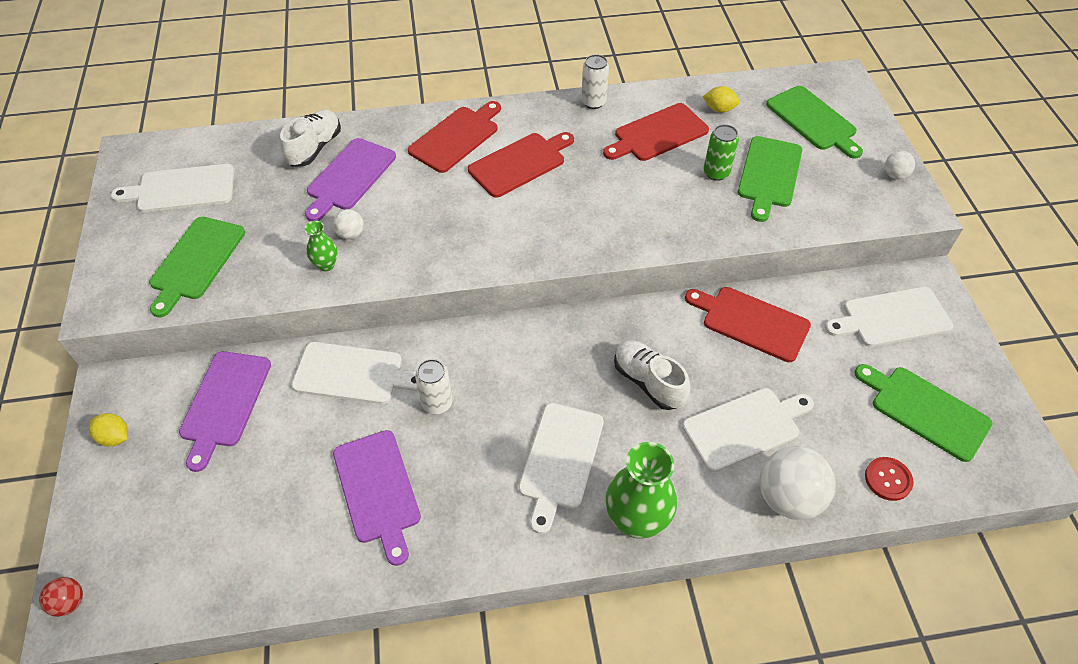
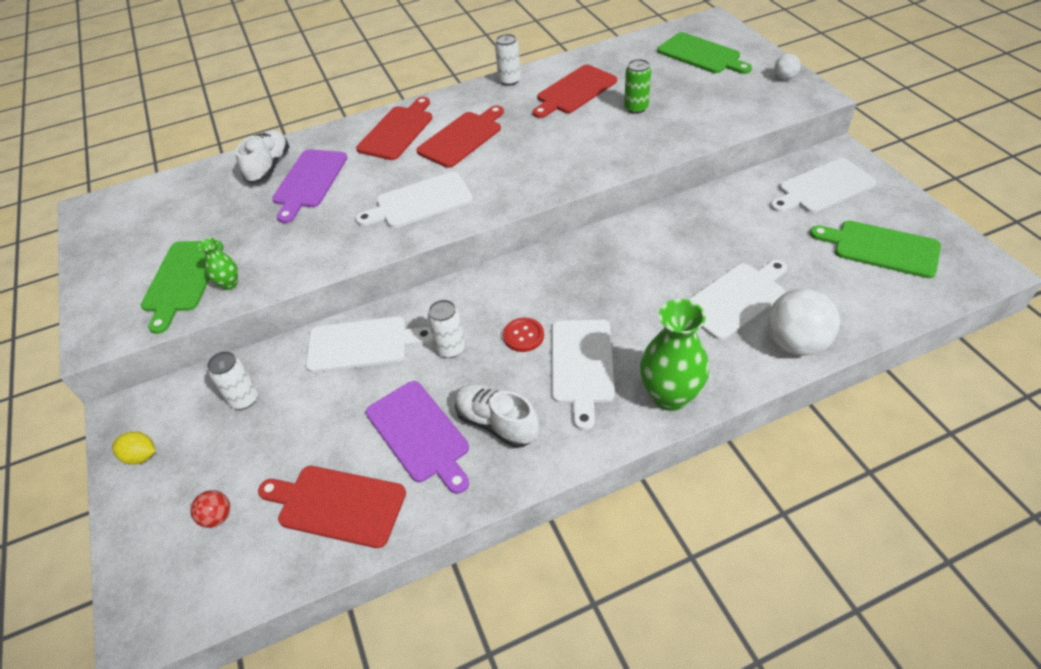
camera: 10 degrees left, 5 degrees down
red ball [39,577,83,617] -> red ball moved to [191,490,230,528]
white cutting board [111,164,234,212] -> white cutting board moved to [356,172,473,228]
purple cutting board [179,351,271,472] -> white can [207,351,258,409]
green vase [305,221,337,271] -> green vase moved to [198,238,238,290]
white ball [333,209,364,239] -> none
white shoe [614,340,690,410] -> white shoe moved to [455,384,539,448]
red cutting board [685,287,811,362] -> red cutting board moved to [258,466,406,548]
yellow lemon [703,86,740,113] -> none
green cutting board [738,136,802,222] -> none
red button [865,457,914,501] -> red button moved to [503,318,544,352]

